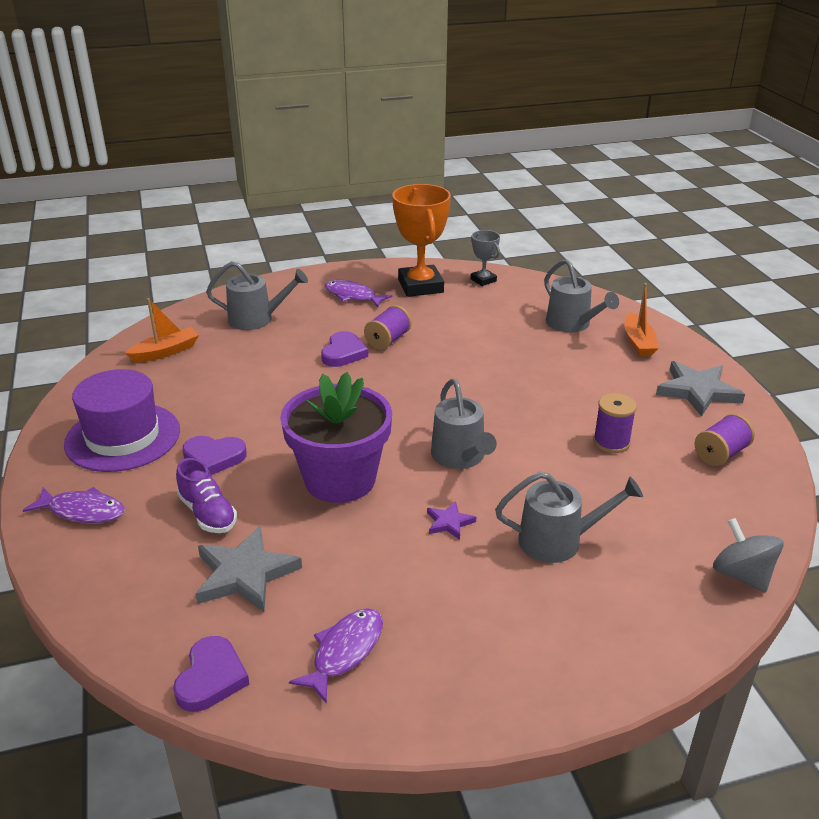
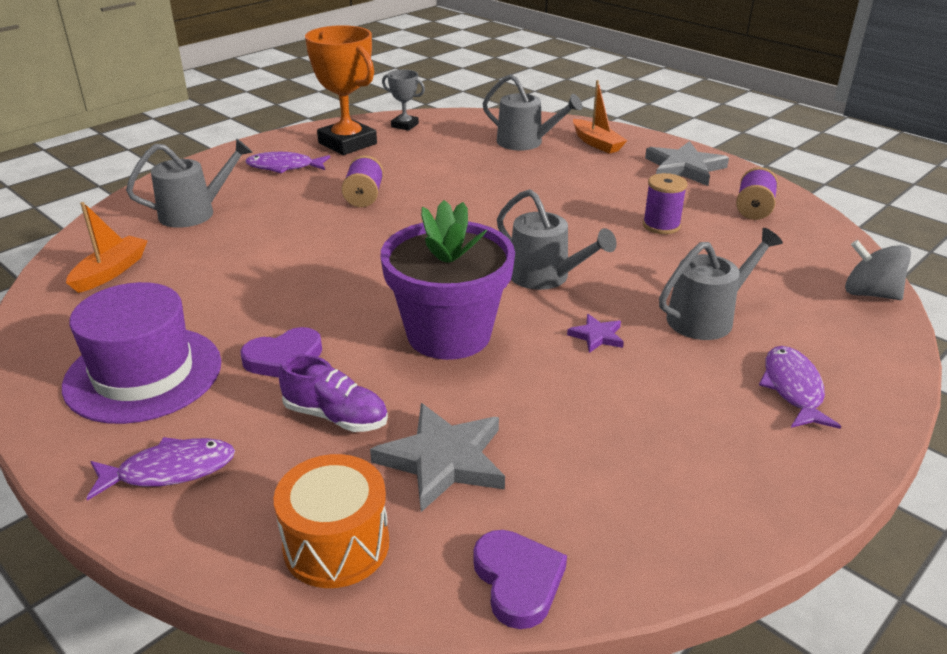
camera: 30 degrees left, 0 degrees up
purple fish [289,608,383,704] -> purple fish moved to [759,346,841,429]
purple heart [321,331,368,367] -> none
none -> orange drum [273,454,389,588]

